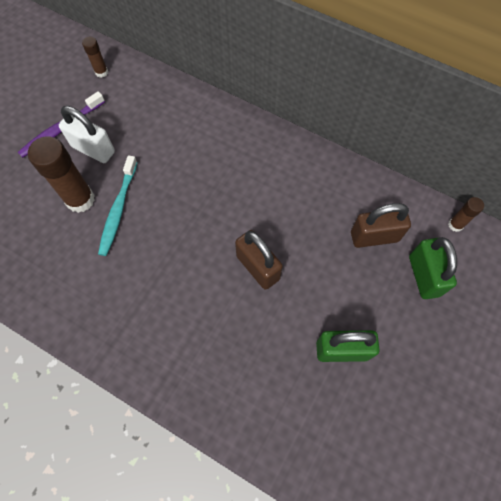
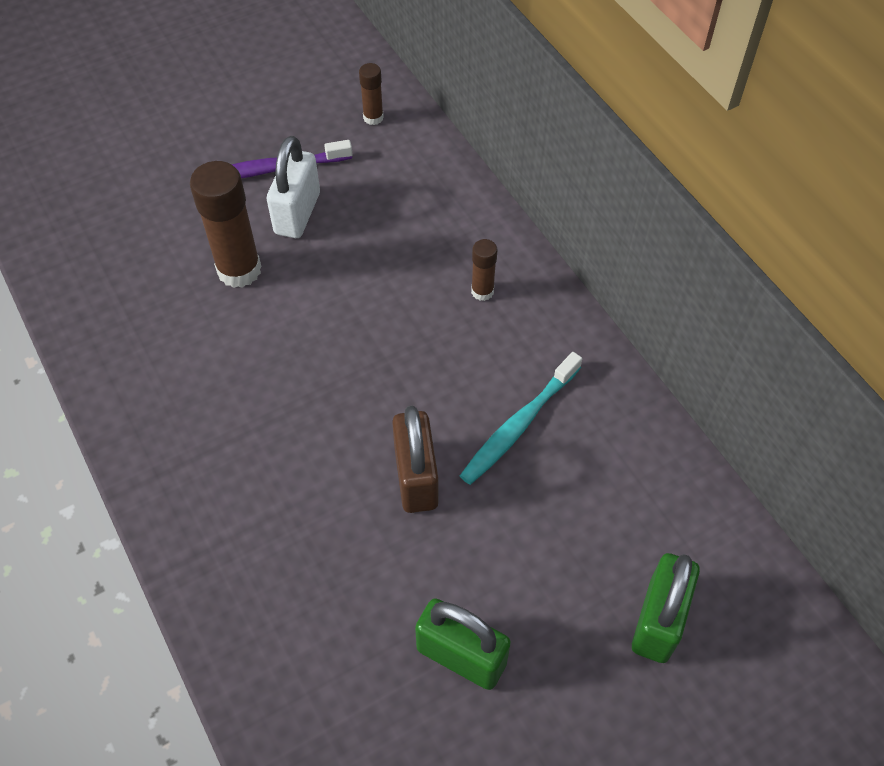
camera: 30 degrees right, 10 degrees down
white padlock [59,106,115,163] -> white padlock turned 45 degrees clockwise [267,136,320,238]
turquoise toothbrush [98,155,138,256] -> turquoise toothbrush moved to [460,352,582,485]
brown padlock [351,203,411,248] -> none
brown glue stick [448,197,484,232] -> brown glue stick moved to [471,239,497,301]

